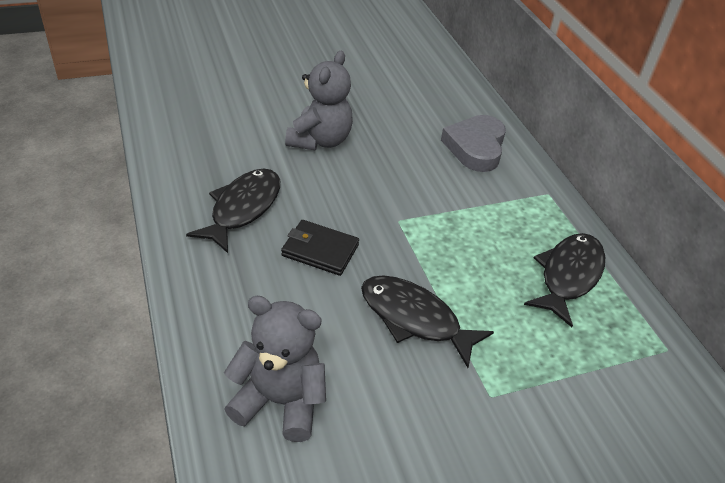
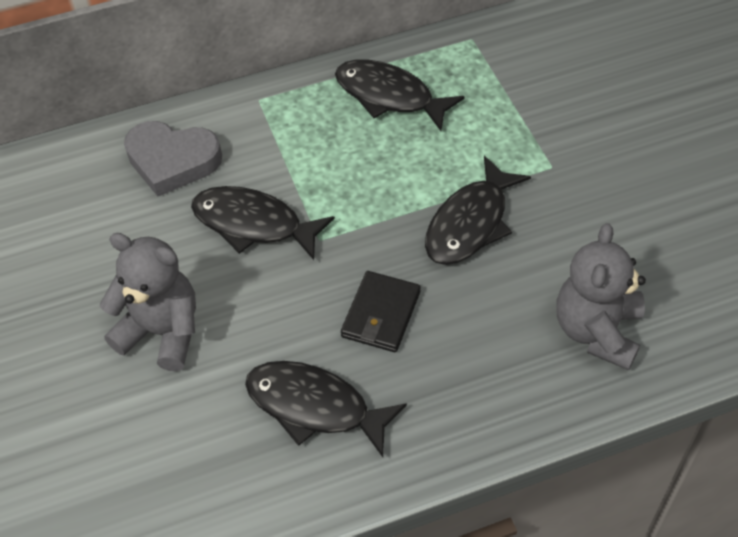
camera: 85 degrees left, 10 degrees up
none -> black fish [191,186,335,260]

